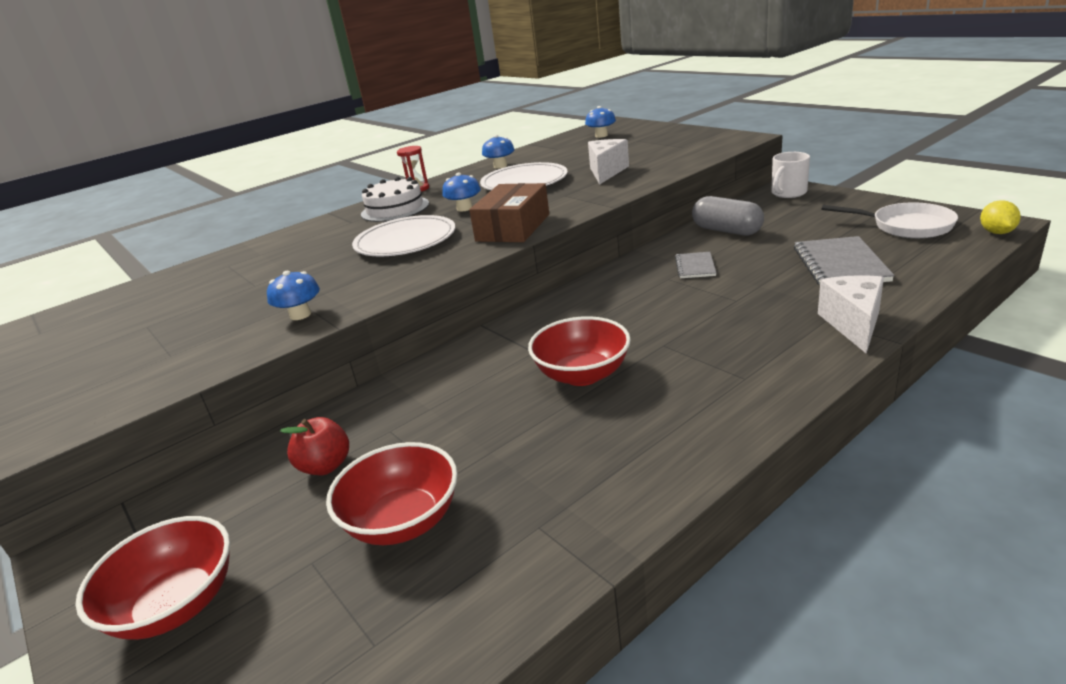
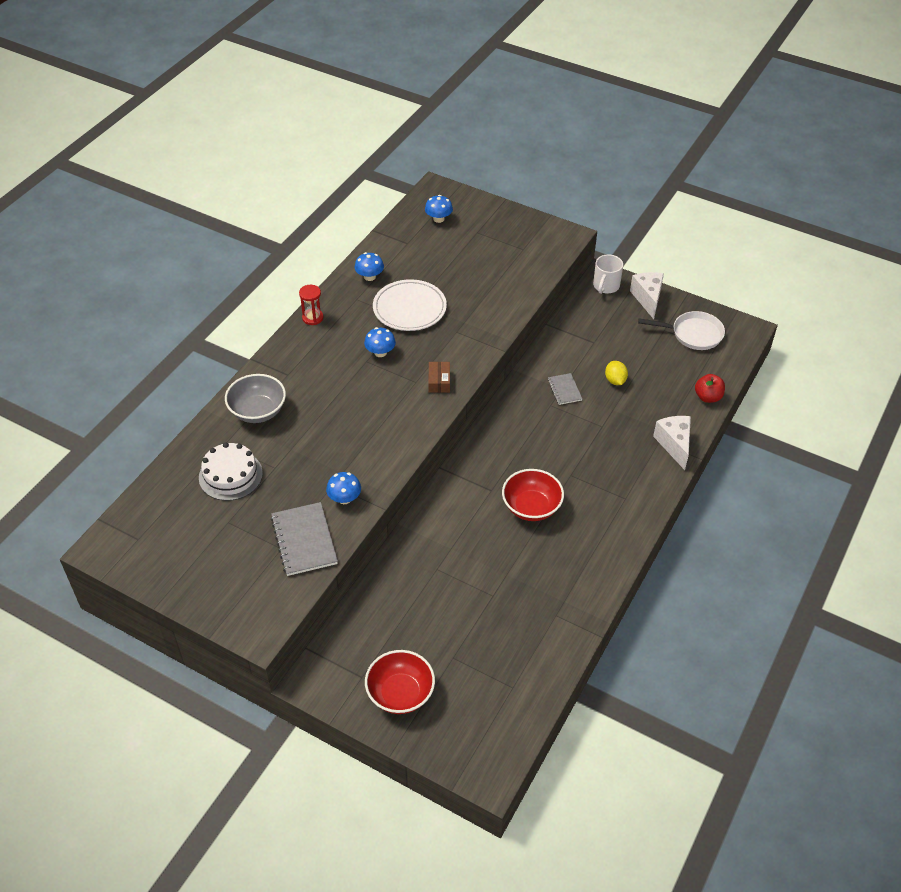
camera: 25 degrees left, 20 degrees up
red apple [280,417,349,475] -> red apple moved to [695,374,725,403]
red bowl [326,442,458,545] -> none
white plate [352,215,455,257] -> none
white cake [361,177,429,222] -> white cake moved to [199,443,263,501]
brown box [469,183,549,242] -> brown box [428,362,450,393], size x0.54
white cheese [588,139,629,185] -> white cheese moved to [630,272,664,319]
grey capsule [692,196,764,236] -> none
grey notebook [794,236,895,285] -> grey notebook moved to [271,502,338,576]
yellow lemon [980,200,1021,234] -> yellow lemon moved to [605,361,628,385]
none -> grey bowl [225,374,286,423]

